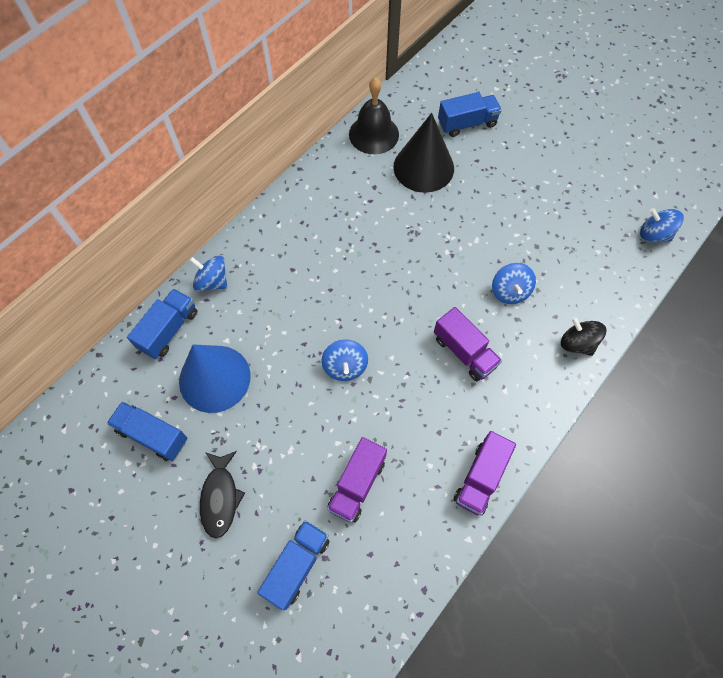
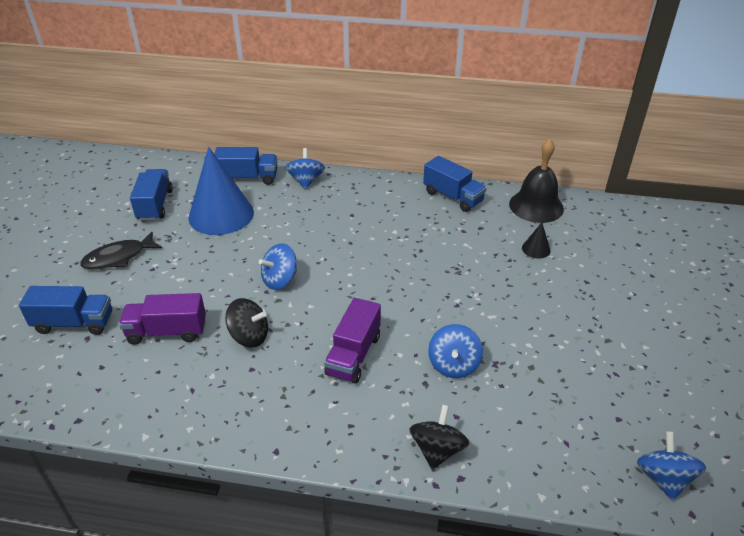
camera: 60 degrees right, 25 degrees down
black cone [393,113,454,193] -> black cone [522,223,551,259], size x0.41
blue truck [438,92,502,137] -> blue truck moved to [423,156,487,212]
purple truck [453,431,516,515] -> none
blue spinning top [492,263,536,304] -> blue spinning top turned 45 degrees counterclockwise [428,324,483,378]
none -> black spinning top [225,298,268,348]

